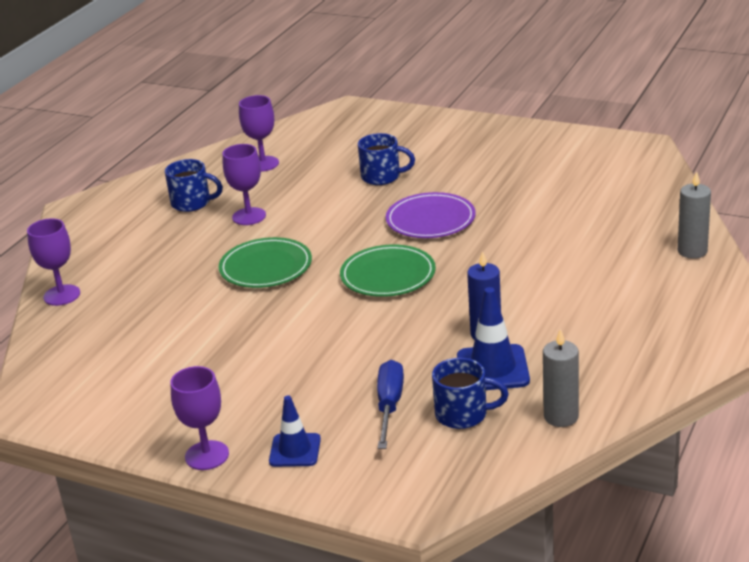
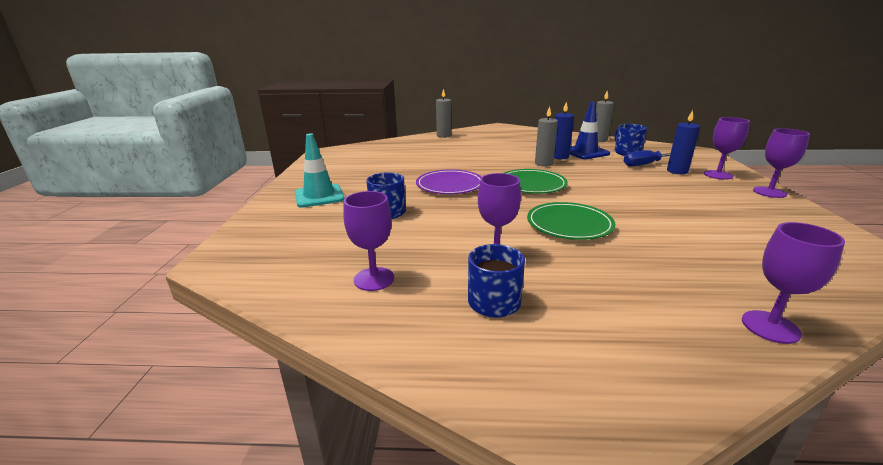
camera: 115 degrees left, 5 degrees down
blue traffic cone [269,396,321,467] -> purple goblet [704,117,750,180]
none -> turquoise traffic cone [295,133,345,208]
none -> grey candle [535,106,558,166]
none -> blue candle [667,110,700,174]

